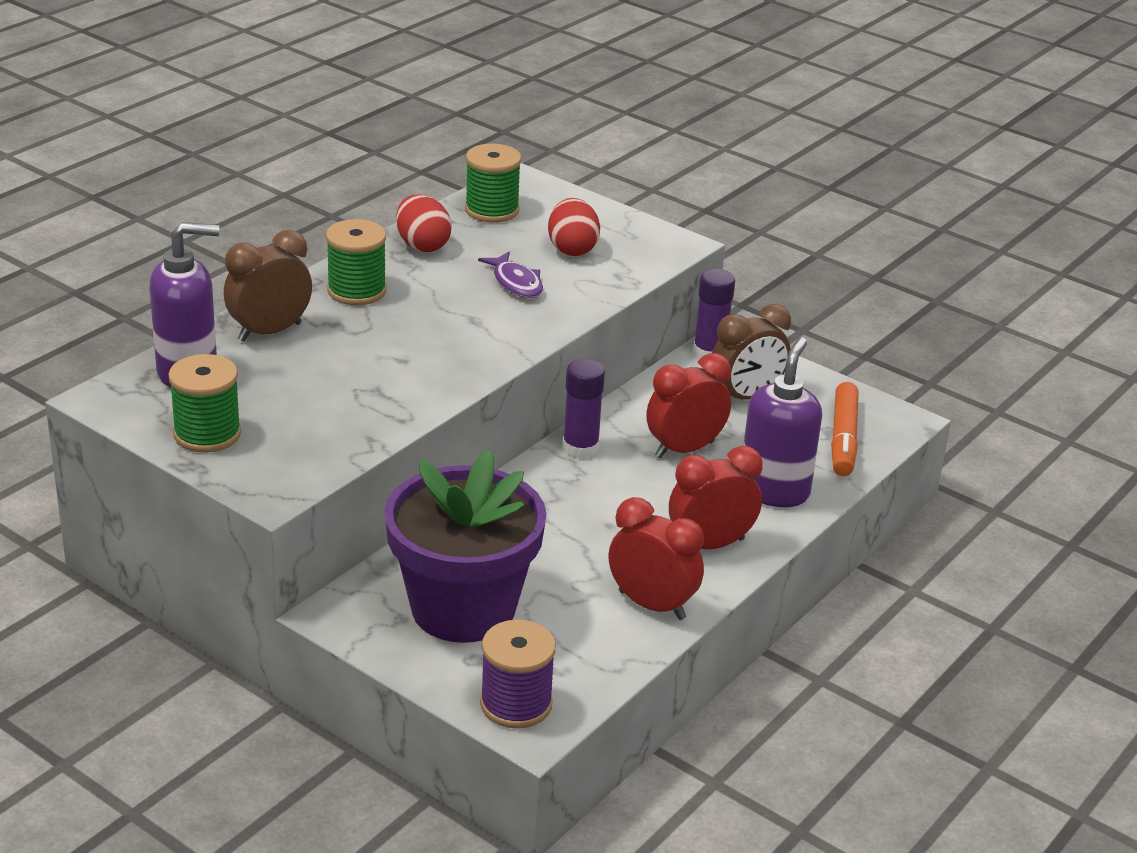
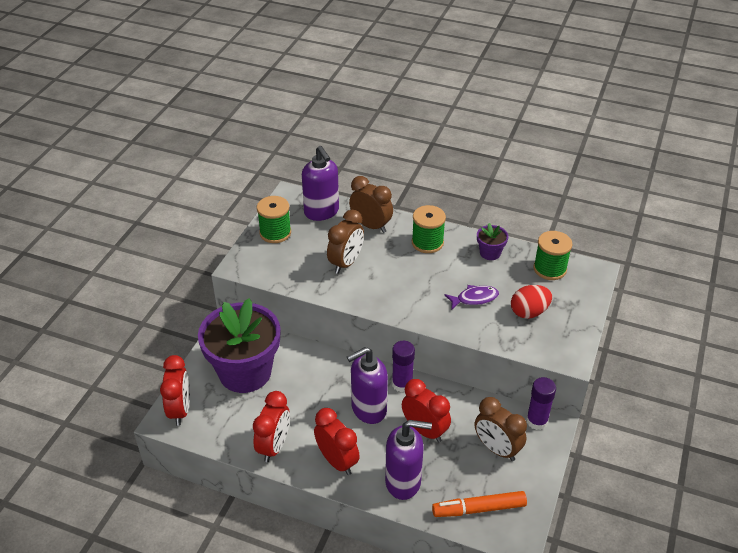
camera: 75 degrees right, 10 degrees up
red egg [396,195,452,252] -> purple flower pot [477,223,508,260]
purple fish [478,252,543,298] -> purple fish turned 150 degrees counterclockwise [445,285,499,310]
purple spool [480,620,556,728] -> red clock [160,355,190,426]
none -> brown clock [327,209,364,274]
none -> purple soap dispenser [347,347,388,424]

